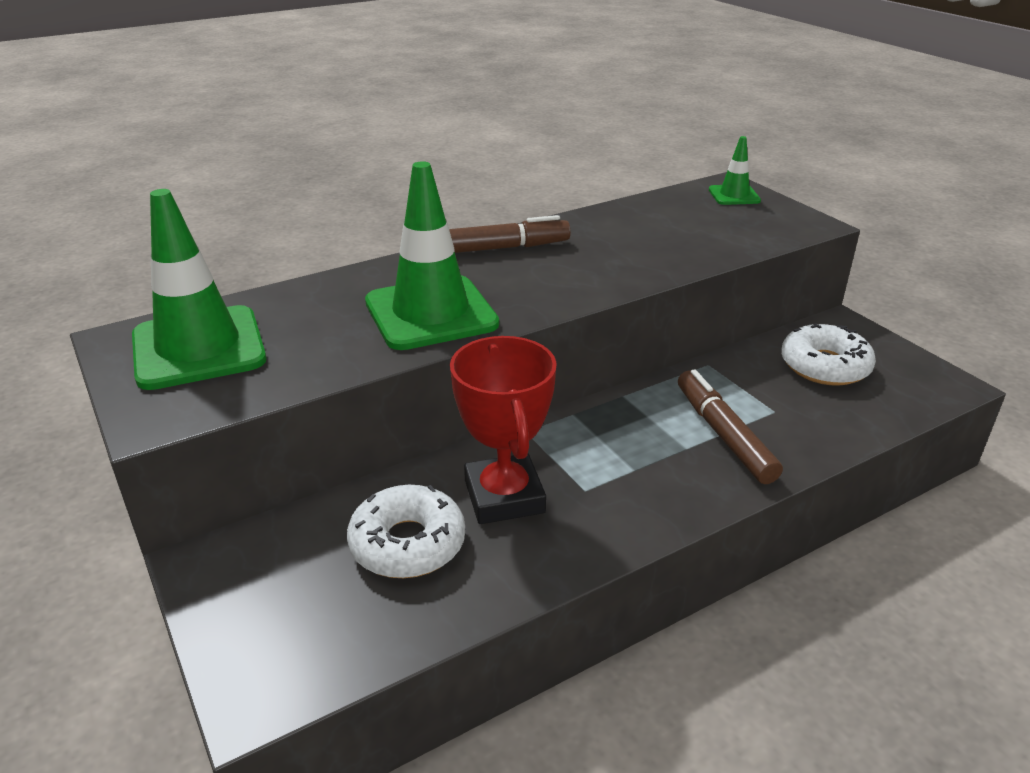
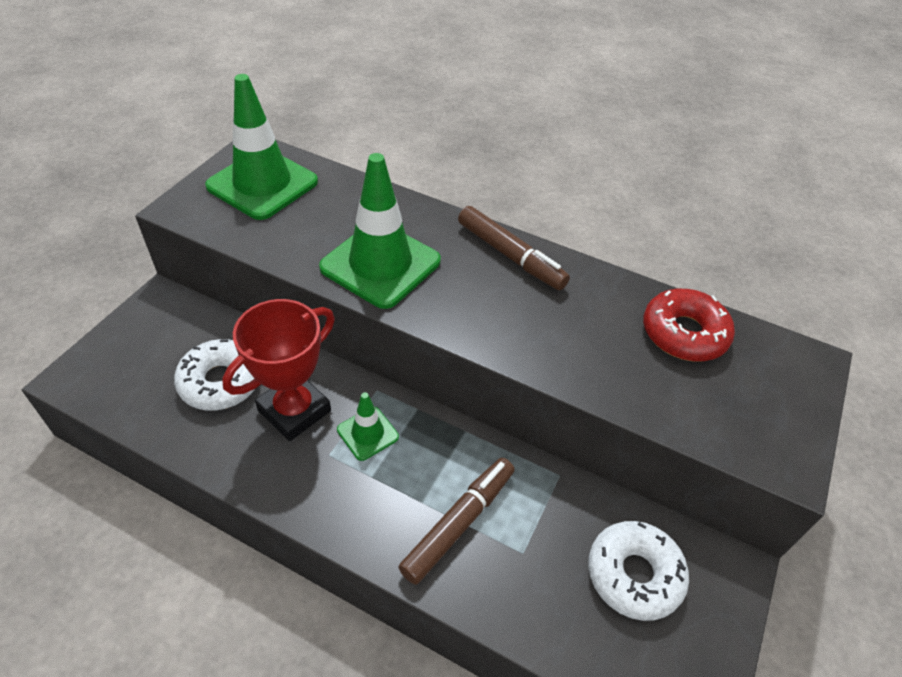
camera: 55 degrees right, 15 degrees up
green traffic cone [709,136,761,205] -> green traffic cone moved to [337,392,399,461]
none -> red donut [643,289,735,361]

